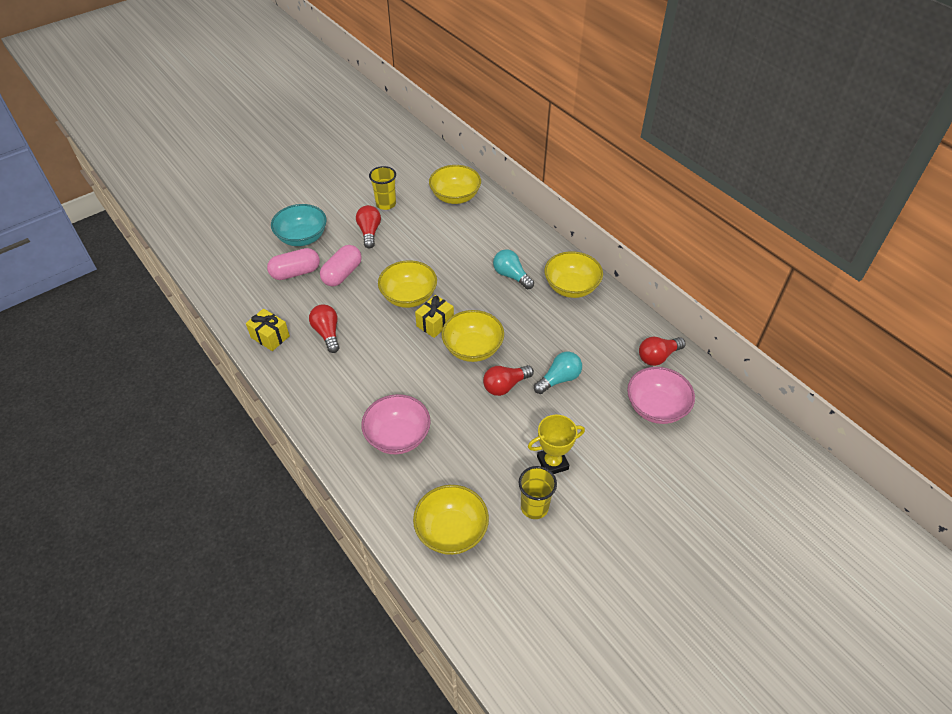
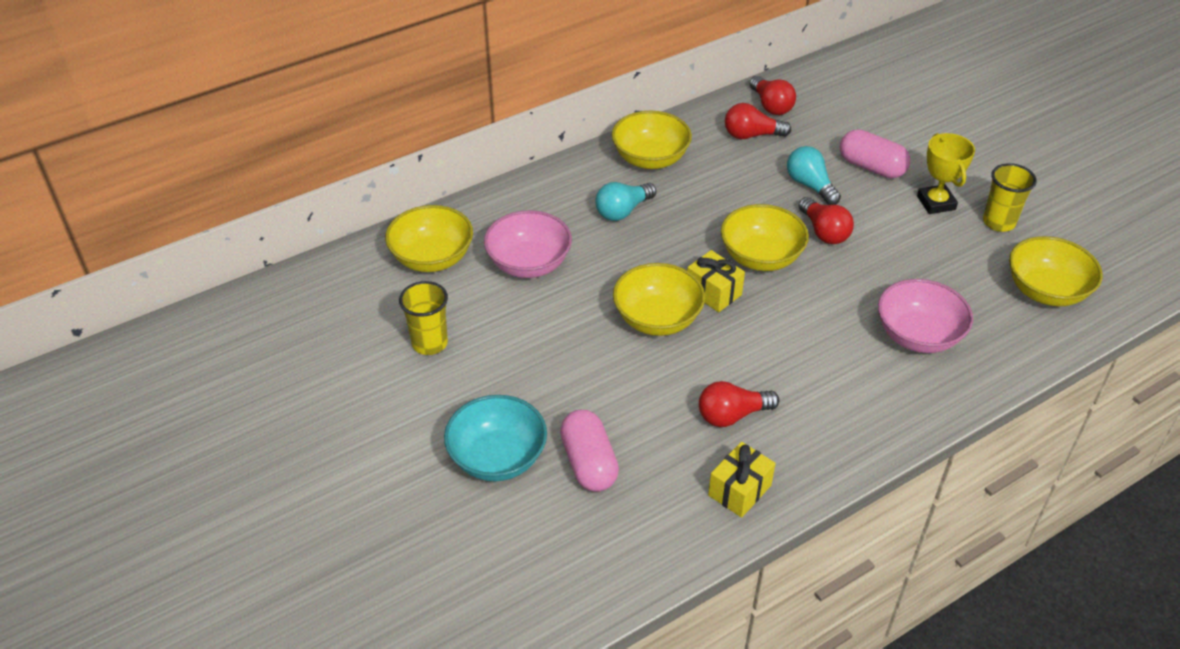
camera: 85 degrees left, 5 degrees down
pink capsule [320,245,362,286] -> pink capsule moved to [840,129,910,178]
red light bulb [356,205,381,249] -> red light bulb moved to [725,103,791,139]
pink bowl [627,367,695,424] -> pink bowl moved to [484,210,572,278]

